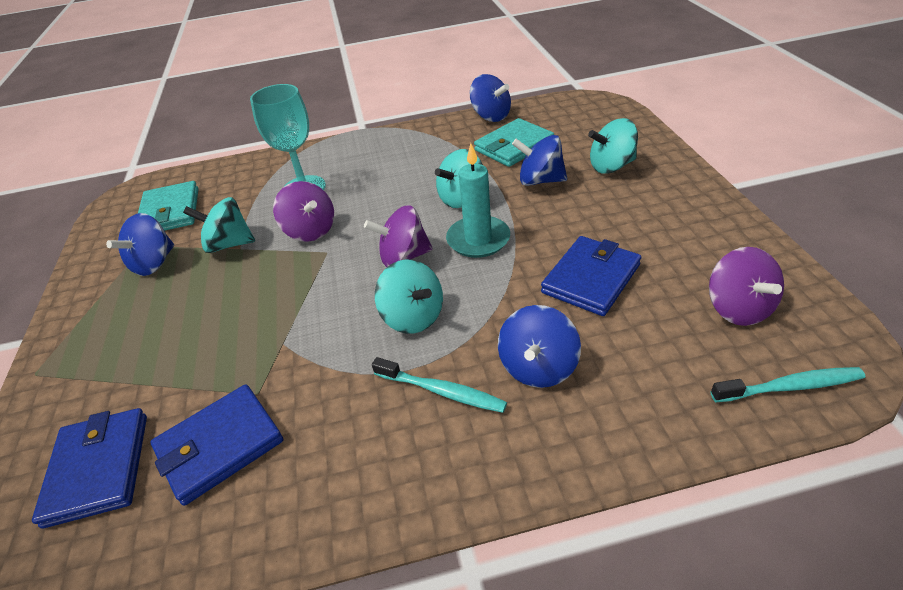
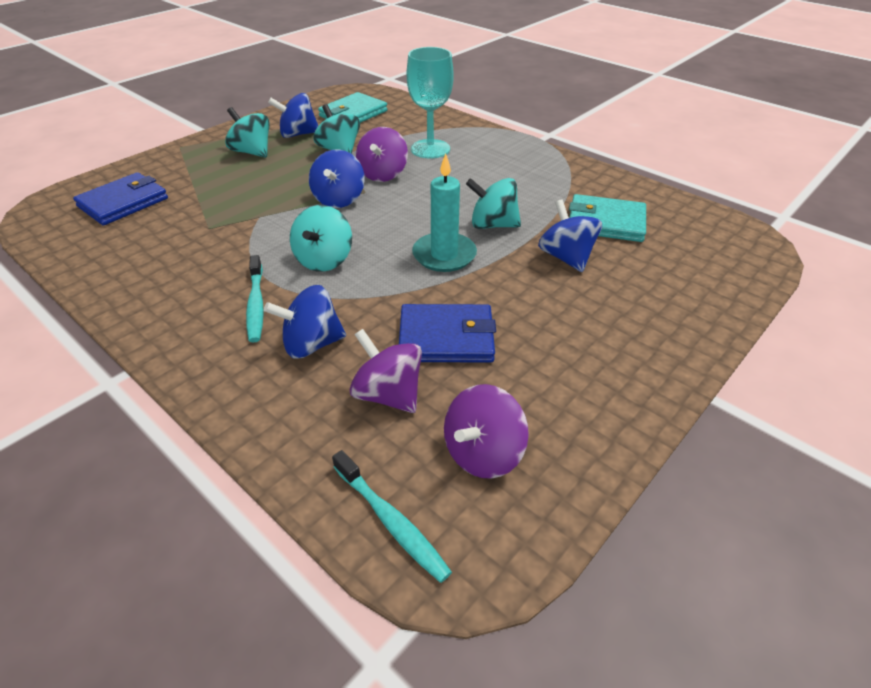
camera: 50 degrees right, 0 degrees up
blue wallet [150,384,283,506] -> none
purple spinning top [364,205,433,267] -> purple spinning top moved to [350,329,422,413]
blue spinning top [470,74,511,122] -> blue spinning top moved to [309,149,365,208]
turquoise spinning top [588,118,638,173] -> turquoise spinning top moved to [225,107,270,158]

